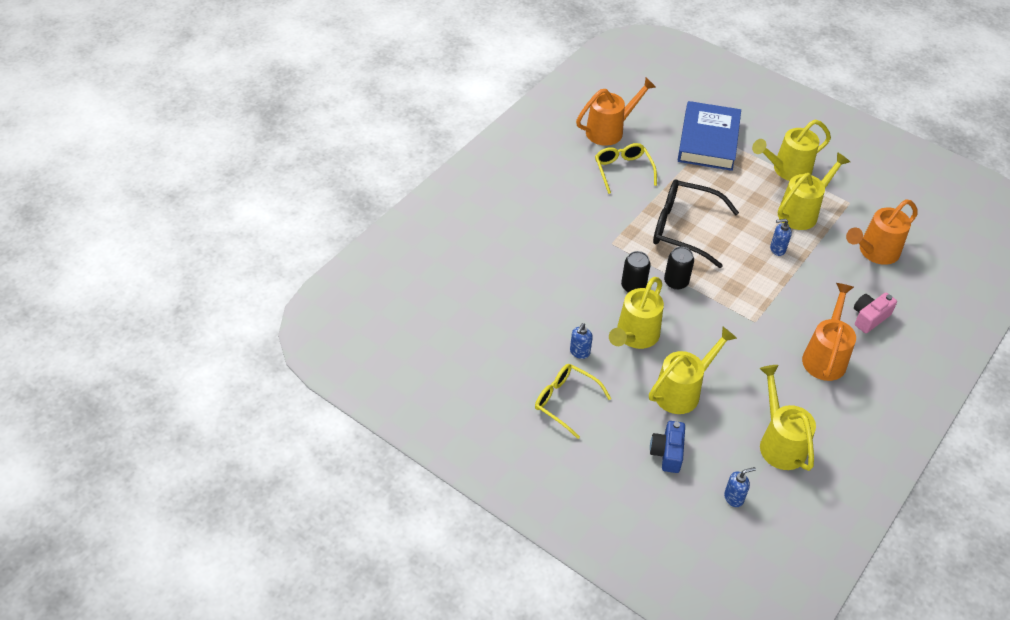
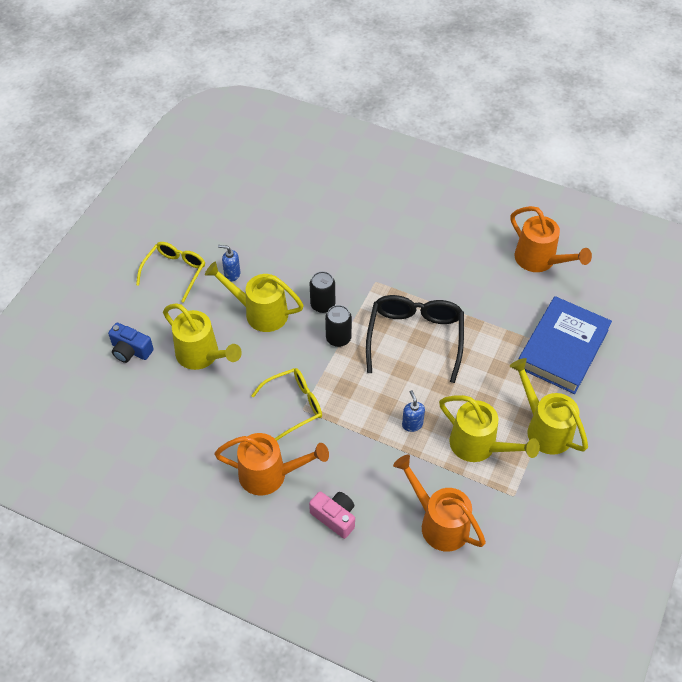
camera: 80 degrees right, 5 degrees up
yellow glasses [595,143,657,194] -> yellow glasses moved to [251,368,322,441]
blue camera [650,421,685,473] -> blue camera turned 150 degrees counterclockwise [108,323,154,363]
blue book [678,101,741,171] -> blue book turned 60 degrees counterclockwise [518,296,612,394]
blue soap dispenser [724,467,756,507] -> none
yellow watering can [759,365,816,471] -> none

